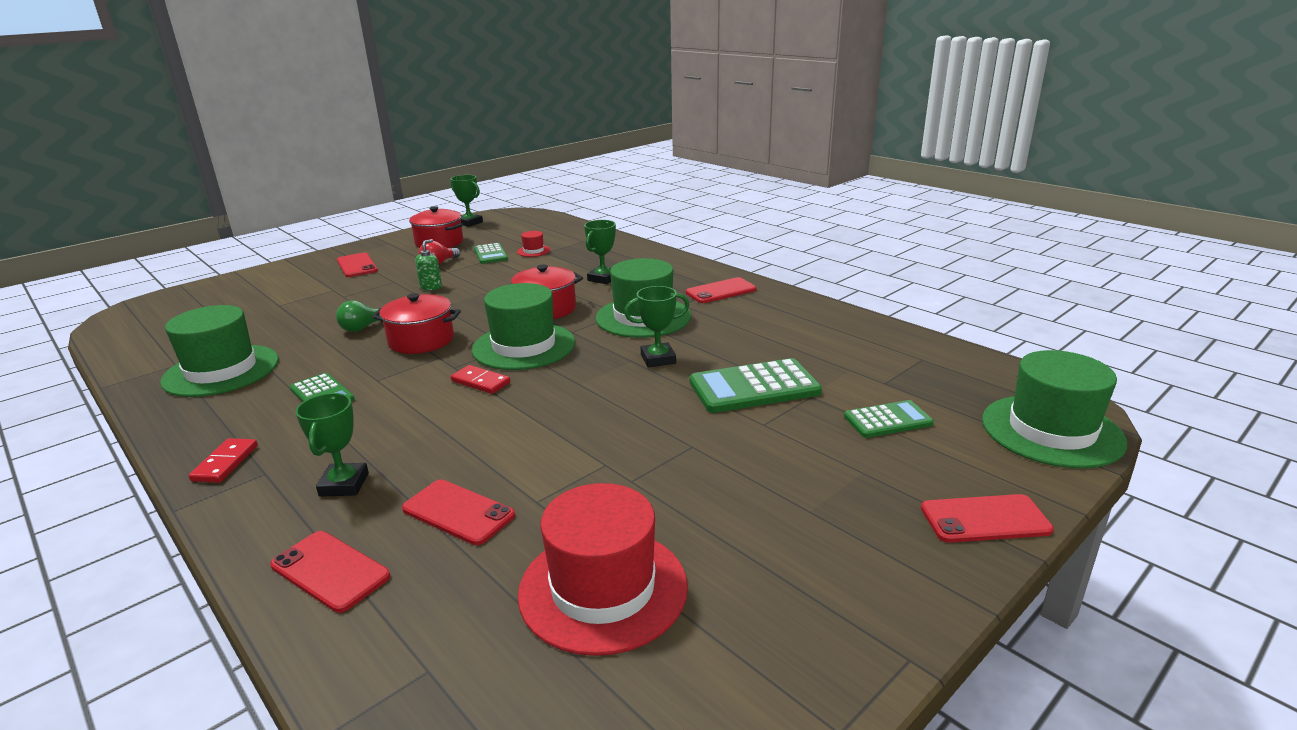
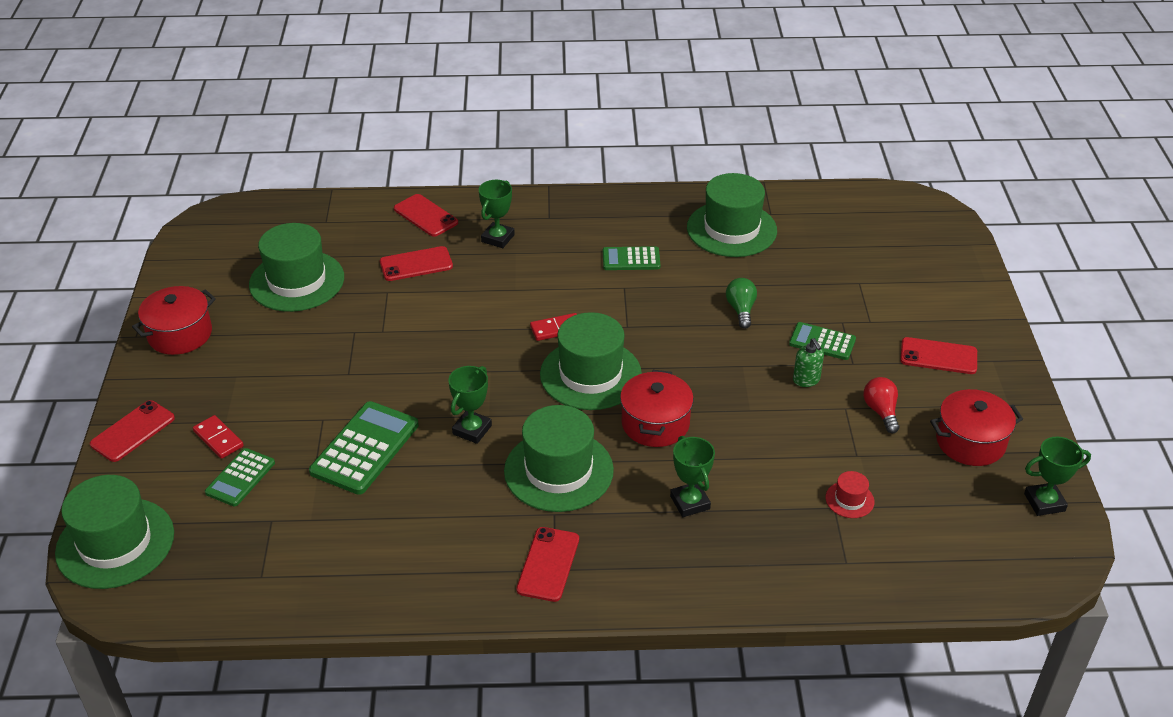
camera: 130 degrees right, 15 degrees up
red domino [189,438,258,483] -> red domino moved to [193,415,244,459]
red phone [270,531,391,613] -> red phone turned 60 degrees clockwise [394,194,458,237]
green trophy [295,393,369,497] -> green trophy turned 75 degrees clockwise [479,180,515,248]
red pot [372,293,461,354] -> red pot moved to [132,286,216,355]
green calculator [474,243,508,264] -> green calculator moved to [789,322,856,360]
red hat [518,483,688,656] -> green hat [249,223,344,312]

